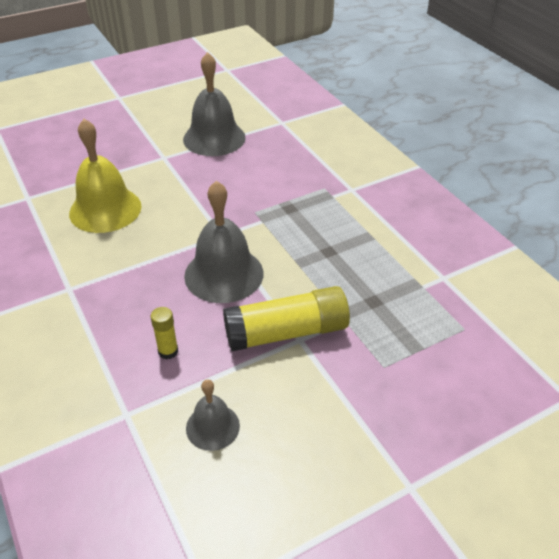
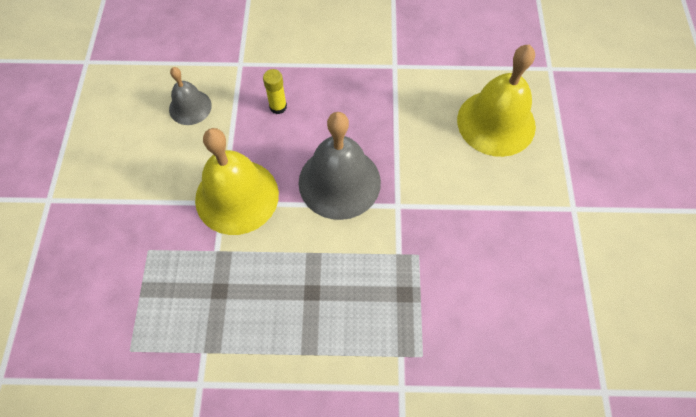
camera: 120 degrees right, 20 degrees up
grey bell [183,52,246,156] -> none
yellow glue stick [223,286,350,351] -> yellow bell [195,128,279,235]

